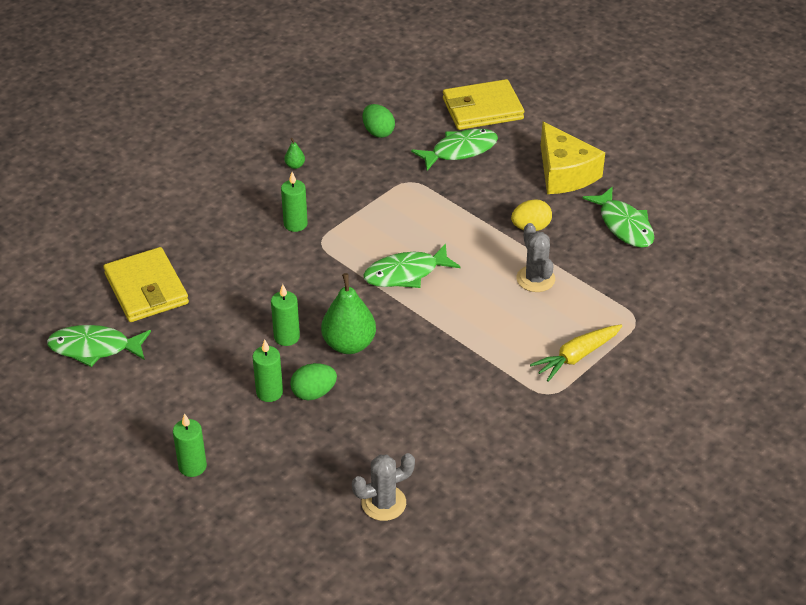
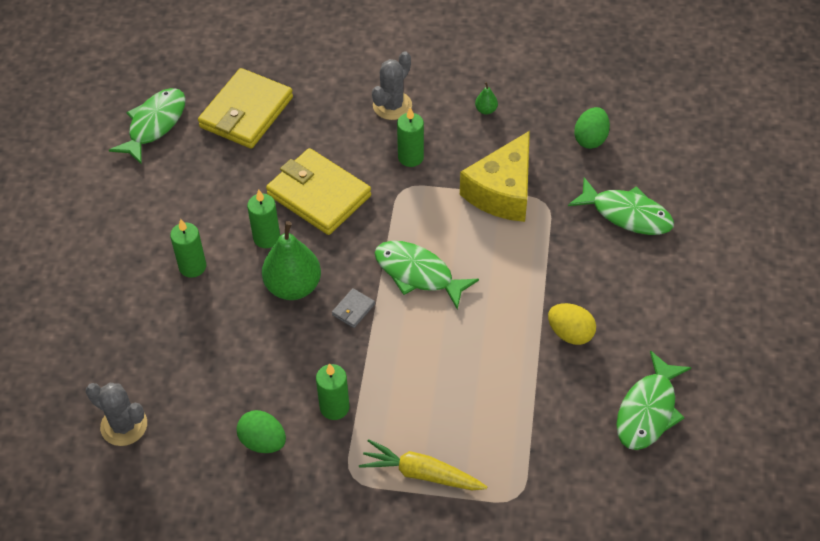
camera: 55 degrees right, 10 degrees up
green fish [47,325,151,367] -> green fish turned 60 degrees clockwise [109,88,186,165]
green candle [173,413,207,477] -> green candle moved to [316,363,349,420]
green egg [290,363,337,400] -> green egg moved to [237,410,286,453]
yellow wallet [443,79,524,130] -> yellow wallet moved to [266,148,371,235]
grey cactus [516,223,555,292] -> grey cactus moved to [372,51,412,120]
yellow cheese [541,122,605,194] -> yellow cheese moved to [460,131,530,222]
none -> grey wallet [332,288,375,328]

